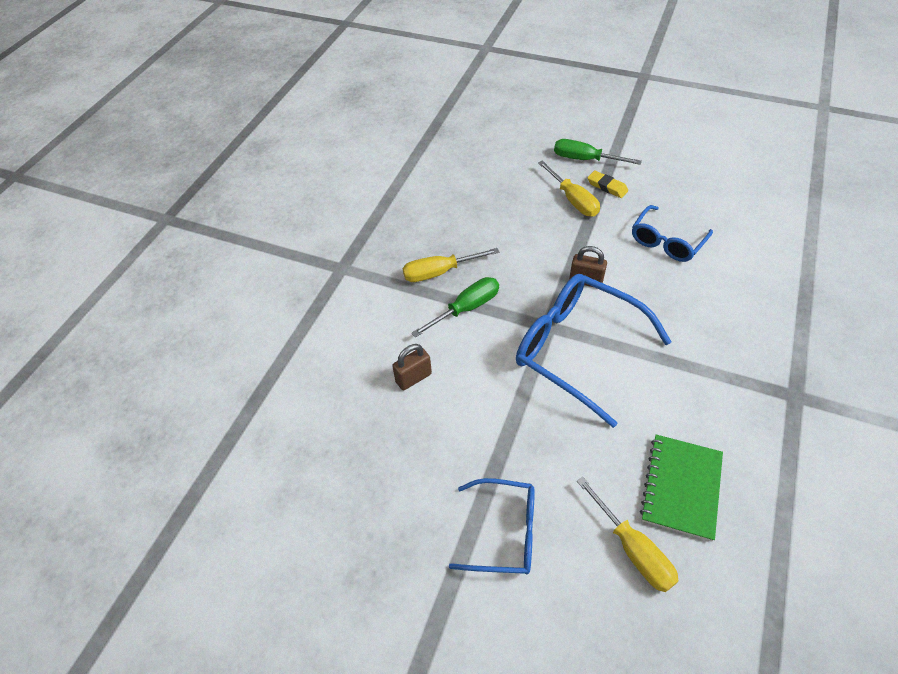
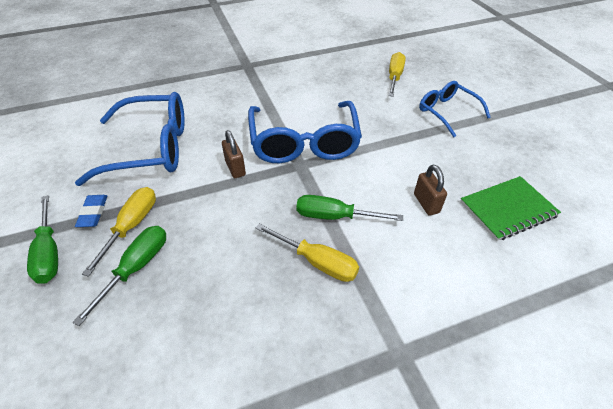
camera: 135 degrees left, 5 degrees down
brown padlock [392,344,432,390] -> brown padlock turned 60 degrees clockwise [414,164,447,215]
yellow eraser [587,170,628,198] -> blue eraser [75,195,107,227]
blue glasses [632,205,713,262] -> blue glasses [75,92,184,186], size x1.69
green notebook [640,435,723,542] -> green notebook moved to [460,176,561,241]
none -> green screwdriver [73,226,166,326]

